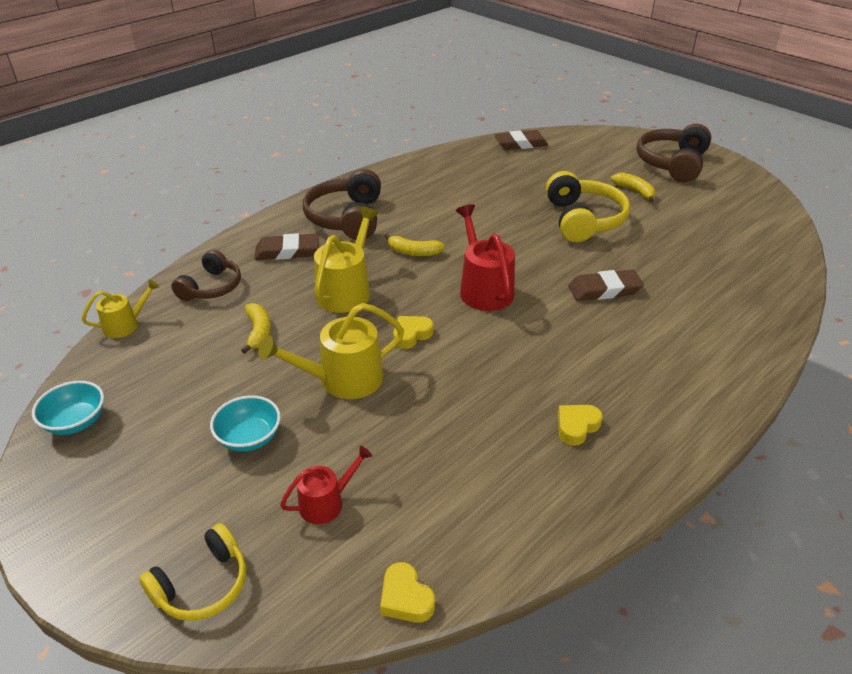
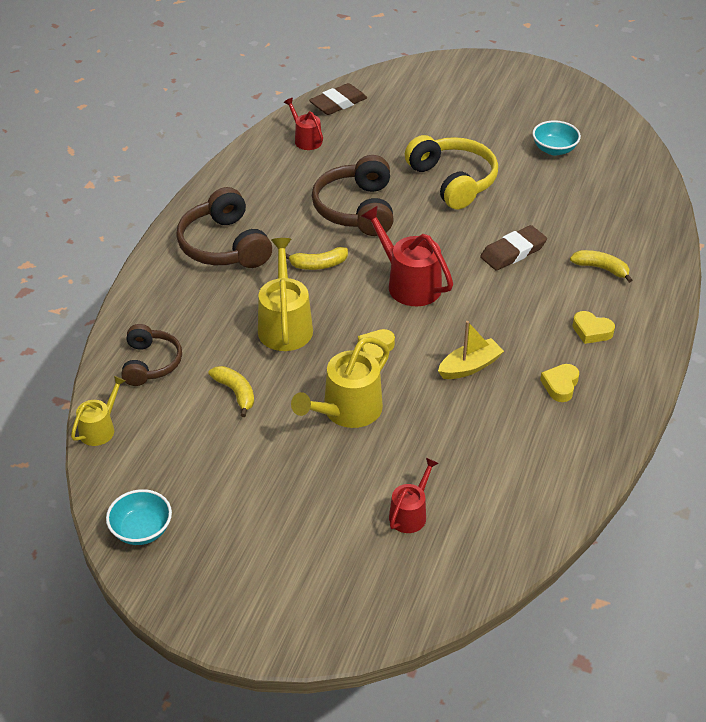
camera: 25 degrees left, 5 degrees up
yellow headphones [139,523,246,621] -> none
turquoise bowl [210,395,281,452] -> turquoise bowl moved to [532,120,581,156]
brown eraser [254,233,319,260] -> none
yellow heart [380,562,435,623] -> yellow heart moved to [572,311,615,344]
yellow banana [611,172,655,202] -> yellow banana moved to [570,250,632,283]
brown headphones [637,124,711,182] -> brown headphones moved to [312,155,394,236]
none -> red watering can [284,98,323,150]
none -> yellow boat [438,321,504,379]

